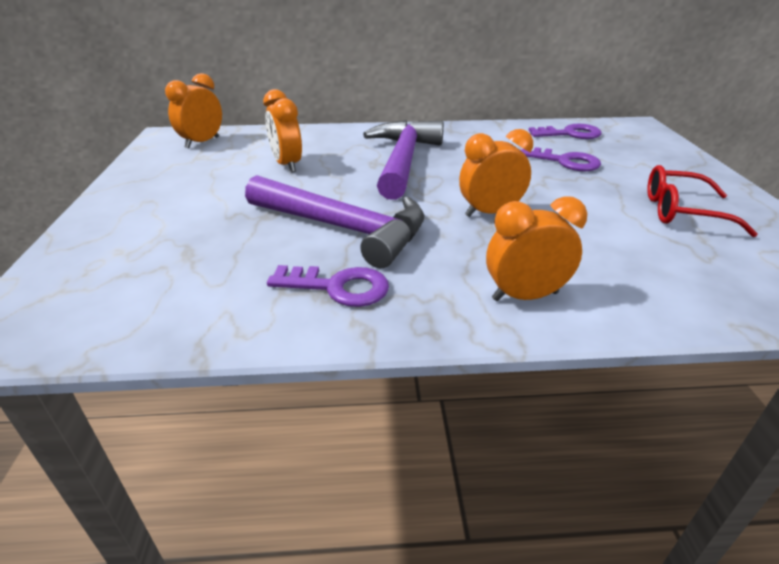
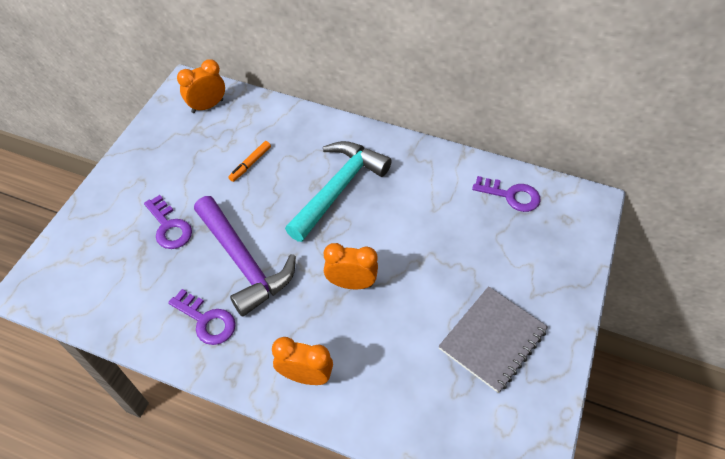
camera: 25 degrees right, 20 degrees up
orange clock [263,89,302,173] -> orange marker [228,141,271,182]
purple hammer [363,120,444,200] -> turquoise hammer [285,141,392,242]
purple key [520,147,601,171] -> purple key moved to [144,195,192,249]
red glasses [647,165,758,237] -> grey notebook [439,286,548,393]

